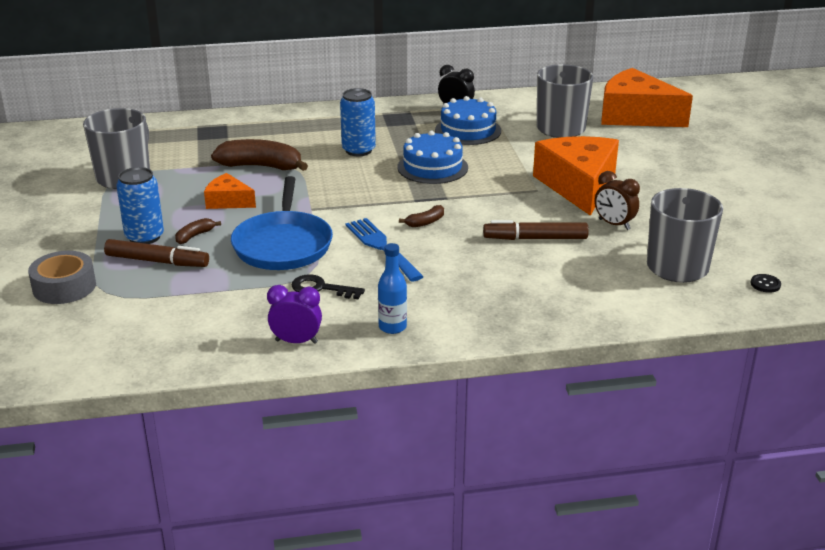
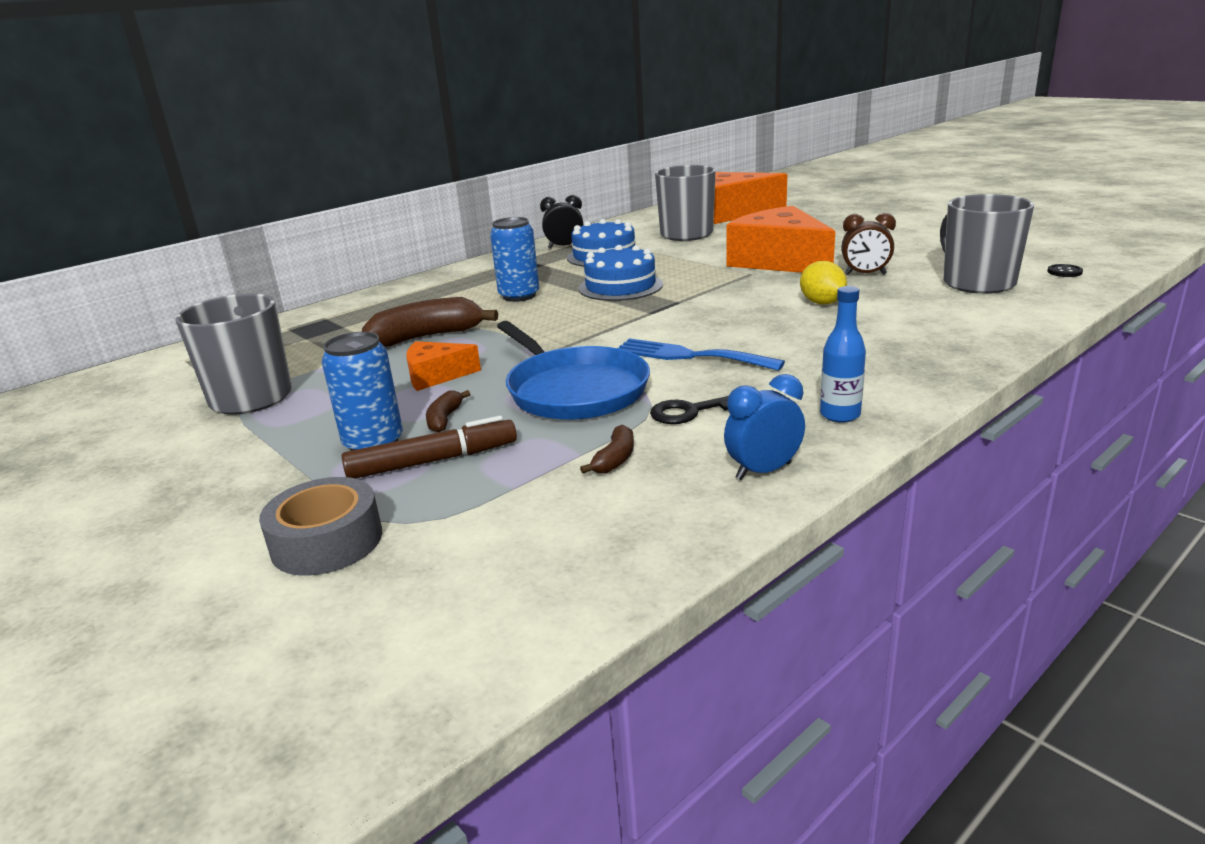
camera: 30 degrees left, 5 degrees down
purple clock [267,285,322,344] -> blue clock [724,374,805,480]
brown banana [399,205,444,227] -> brown banana moved to [580,425,634,474]
brown marker [483,220,589,240] -> yellow lemon [800,261,847,304]

